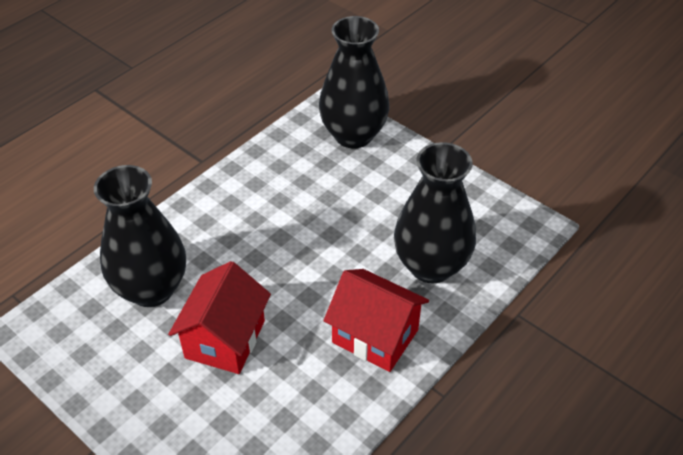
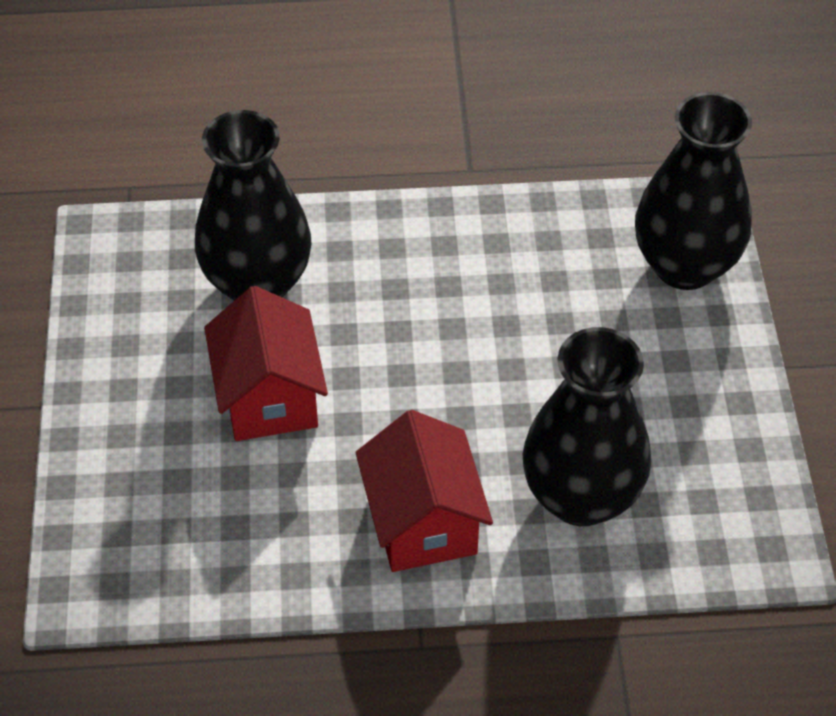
camera: 45 degrees right, 5 degrees up
red house [168,261,271,374] -> red house turned 75 degrees counterclockwise [204,286,328,441]

